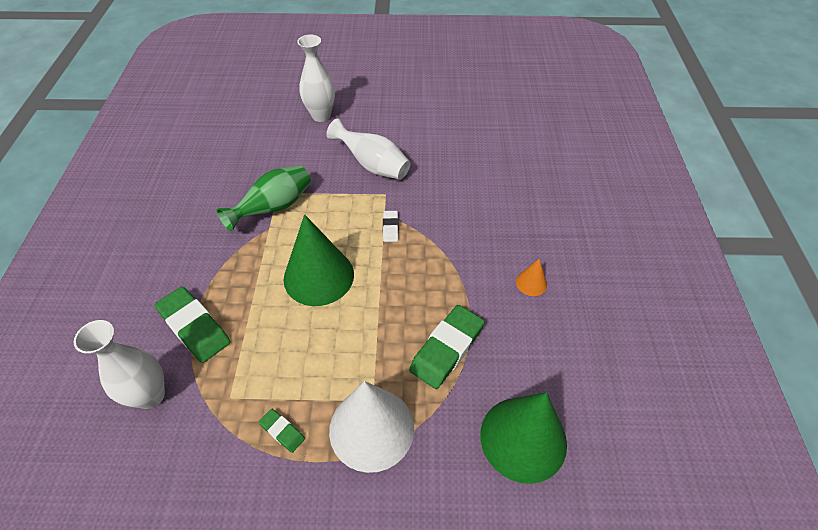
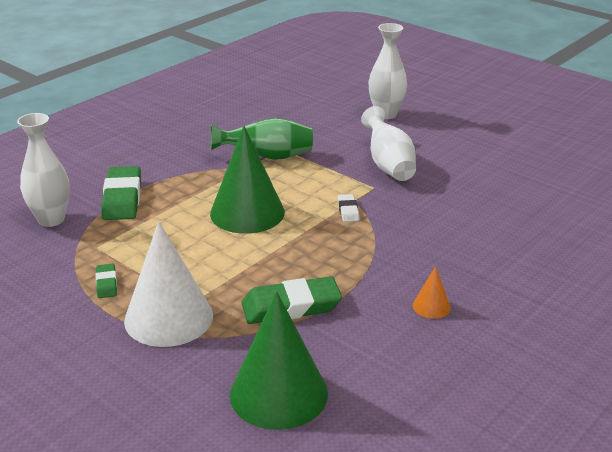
camera: 40 degrees right, 20 degrees down
white eraser [383,211,399,242] -> white eraser turned 45 degrees counterclockwise [338,194,359,222]

